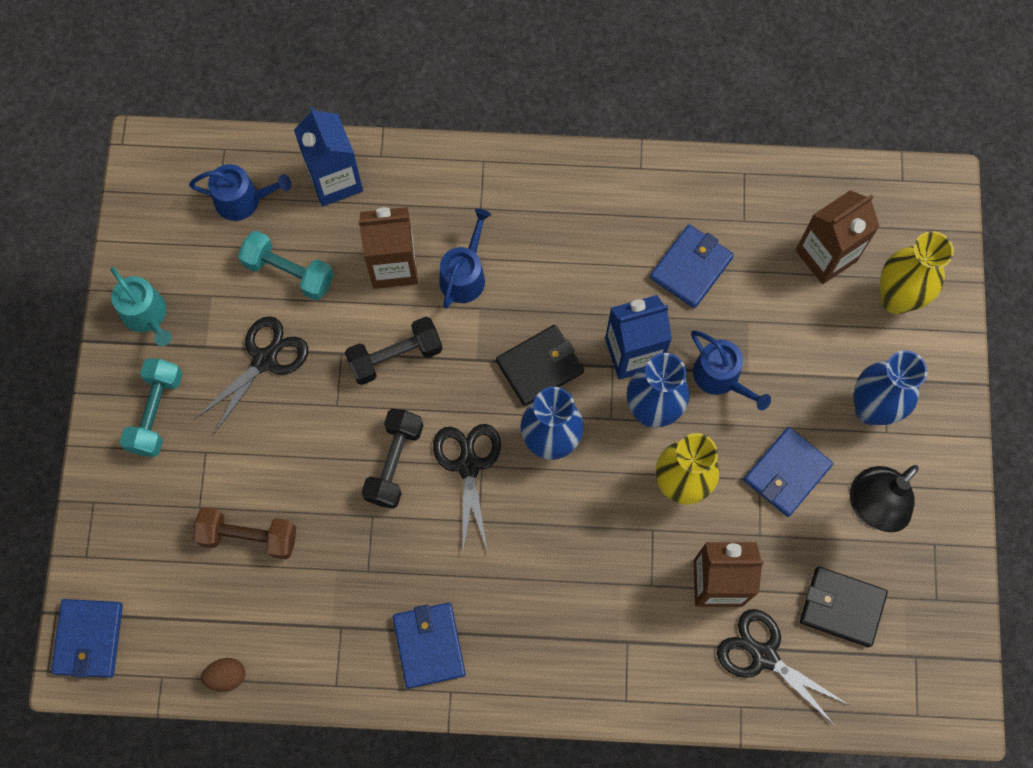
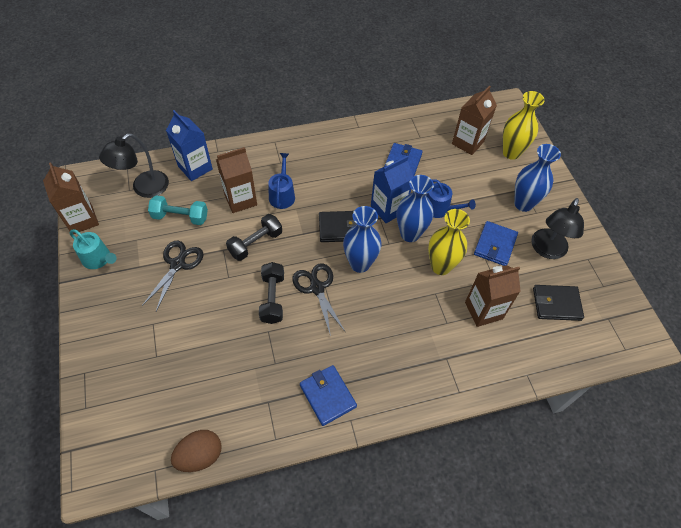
camera: 20 degrees left, 15 degrees down
blue wallet [51,599,123,678] -> none
turquoise dumbbell [120,358,182,457] -> none
blue watering can [189,164,291,221] -> black lamp [99,134,169,198]
brown dumbbell [193,507,296,559] -> none
brown egg [201,658,245,692] -> brown egg [171,430,222,472], size x1.65
black wallet [496,325,584,406] -> black wallet turned 45 degrees clockwise [319,211,357,242]
black scissors [717,609,849,726] -> none
none -> brown carton [43,162,99,234]

